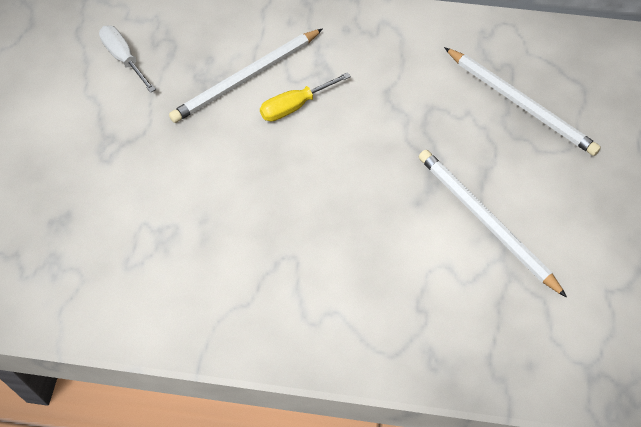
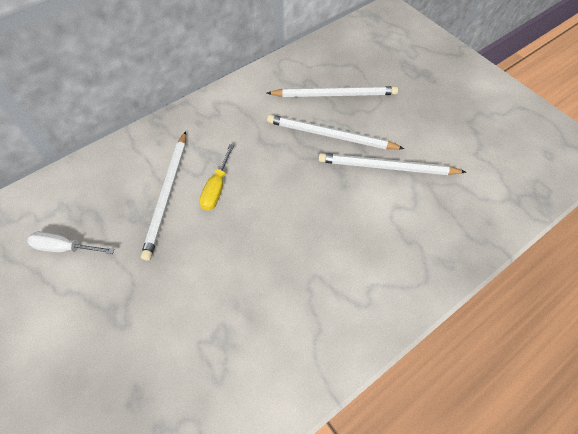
camera: 45 degrees left, 0 degrees up
none -> white pencil [267,115,405,149]

